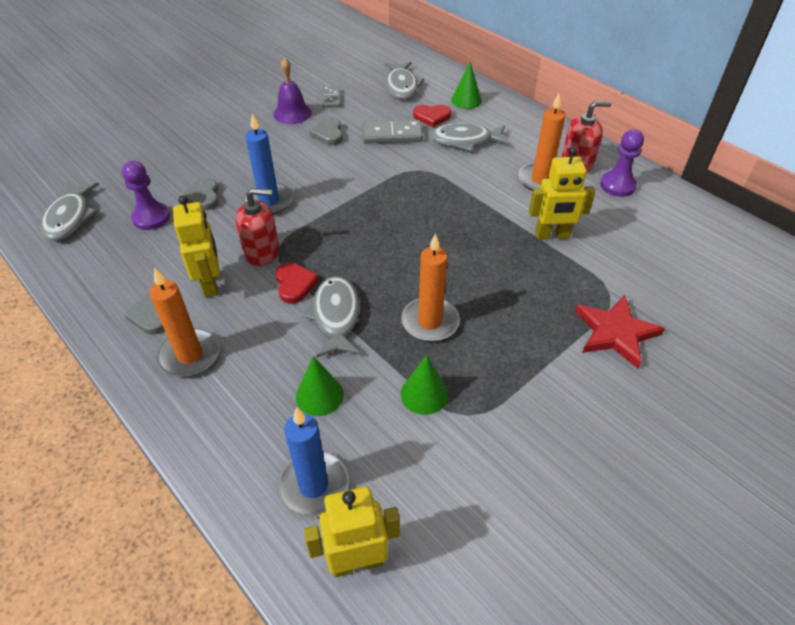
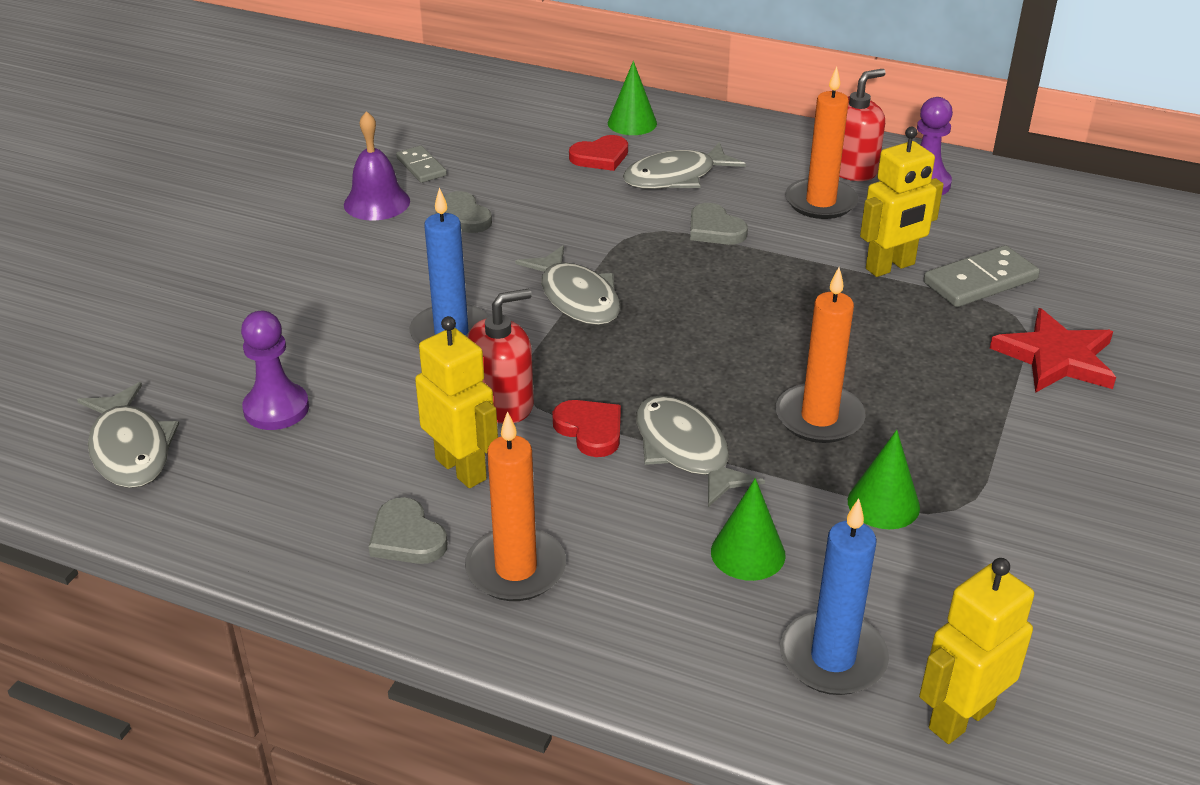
camera: 25 degrees left, 10 degrees down
grey heart [180,178,219,211] -> grey heart moved to [690,203,748,245]
grey domino [362,120,423,144] -> grey domino moved to [923,245,1040,307]
grey fish [384,62,424,99] -> grey fish moved to [515,245,620,325]

